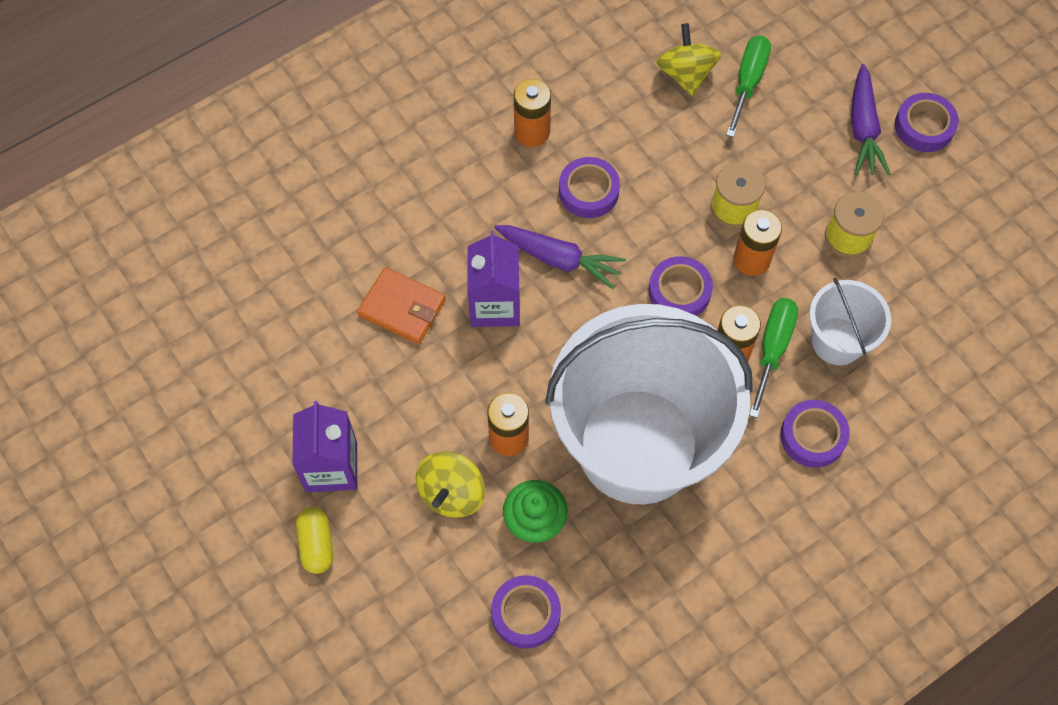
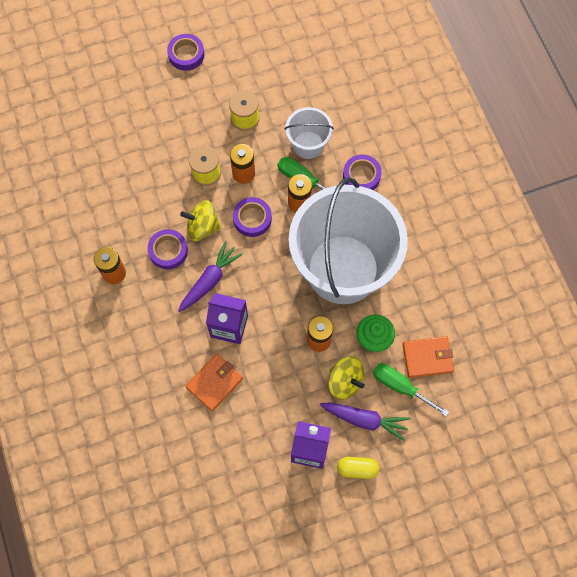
camera: 75 degrees left, 5 degrees up
purple tape [491,575,561,649] -> orange wallet [402,336,454,378]
yellow spinning top [656,23,721,96] -> yellow spinning top moved to [180,200,221,241]
green screwdriver [726,35,771,137] -> green screwdriver moved to [373,363,449,417]
purple carrot [851,64,890,175] -> purple carrot moved to [320,402,410,441]

